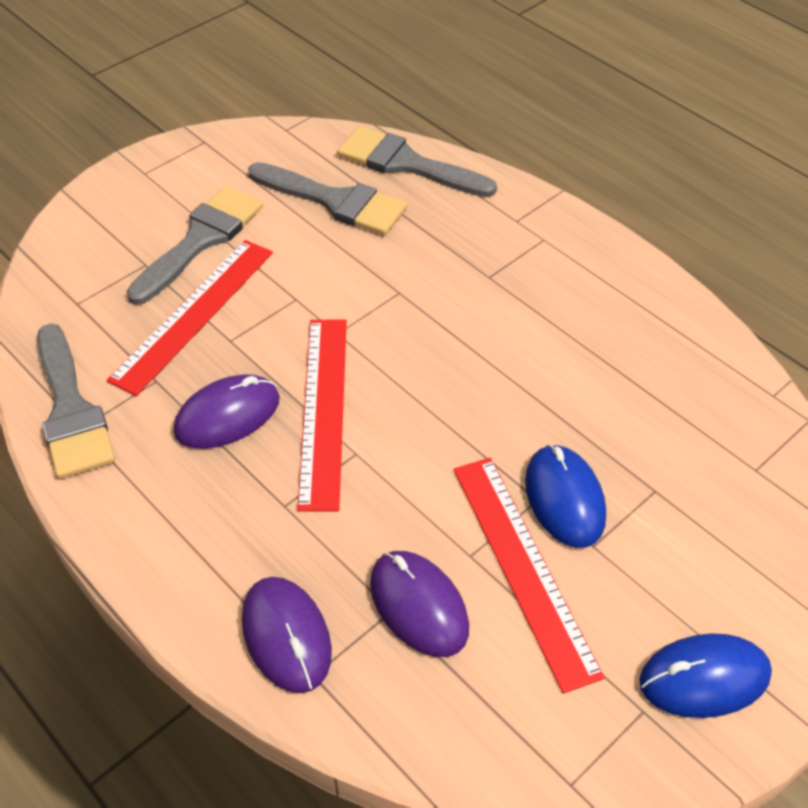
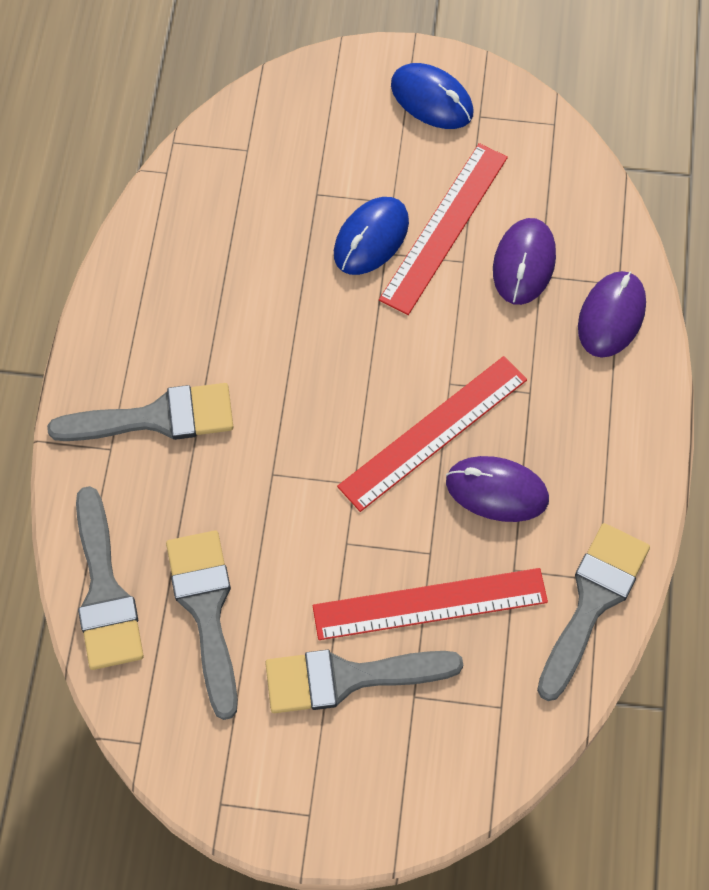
camera: 130 degrees left, 15 degrees up
none -> grey brush [47,383,233,441]

